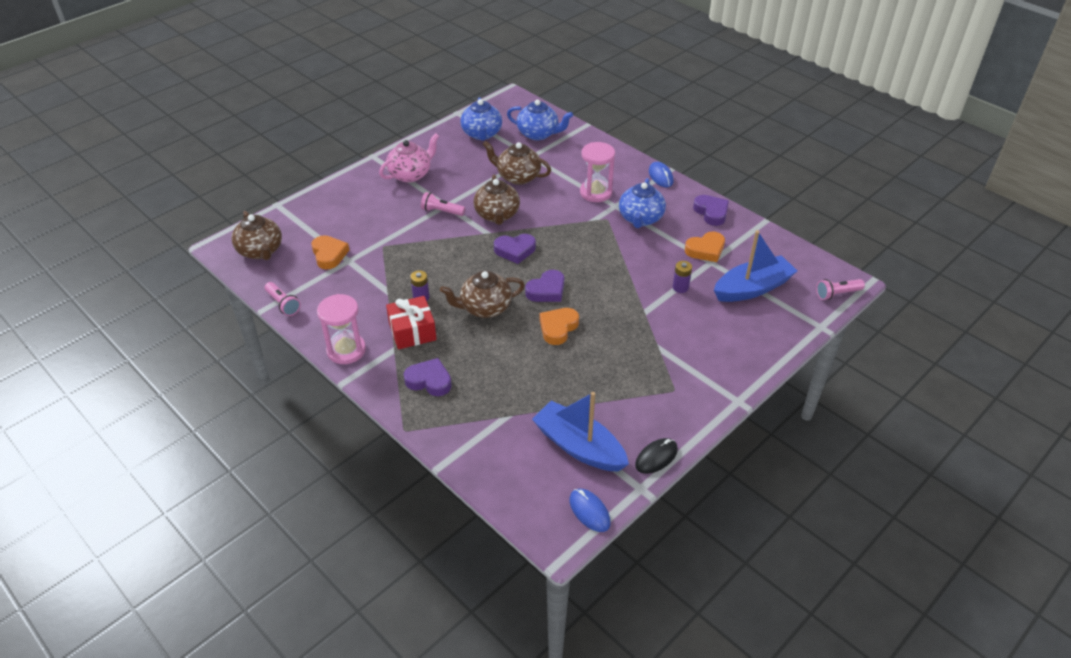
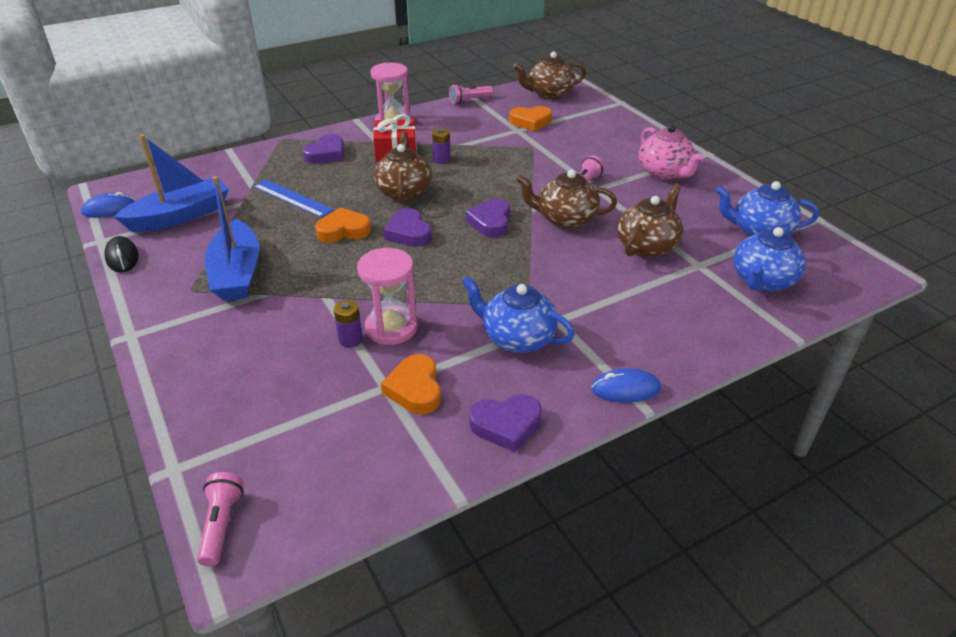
camera: 105 degrees right, 5 degrees down
orange heart [540,308,579,345] -> orange heart turned 60 degrees counterclockwise [315,207,371,242]
pink hourglass [580,142,615,202] -> pink hourglass moved to [357,248,418,345]
blue boat [714,230,797,302] -> blue boat moved to [205,176,260,301]
none -> blue ruler [253,180,334,218]

